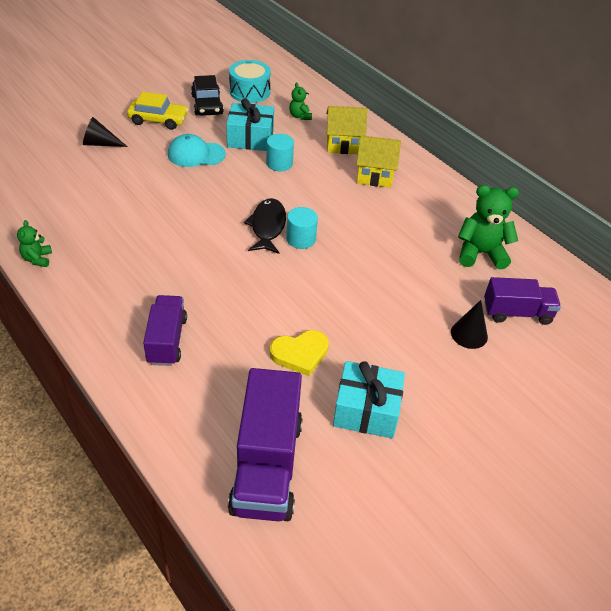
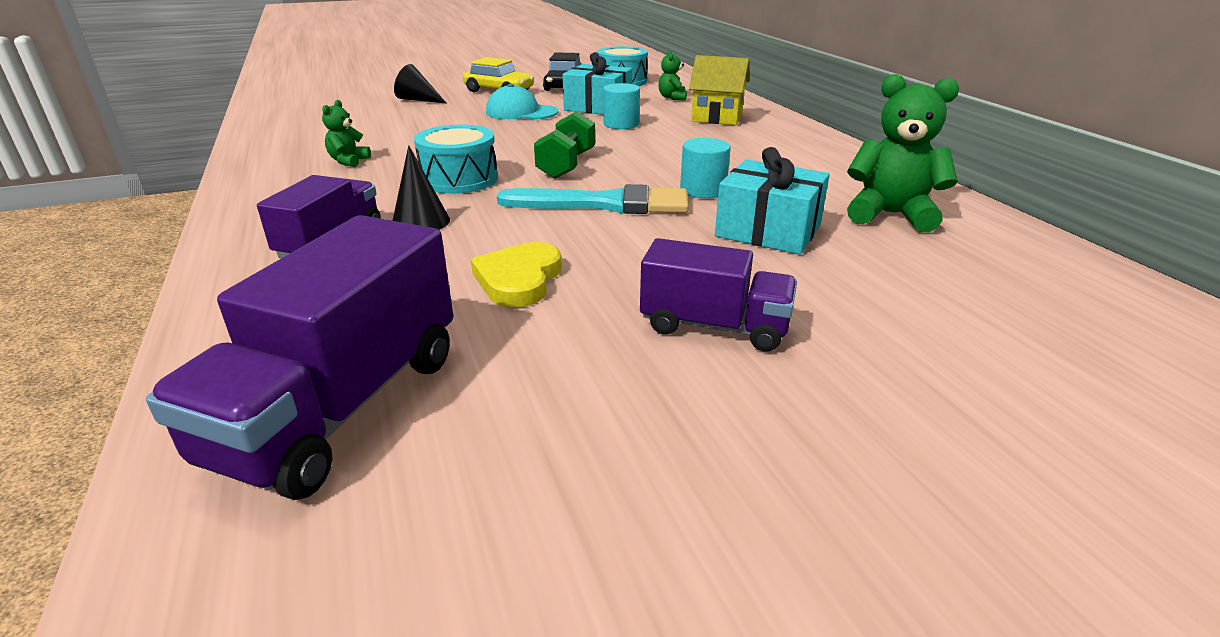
camera: 20 degrees right, 15 degrees down
green teddy bear [17,220,52,267] -> green teddy bear moved to [322,100,371,167]
black fish [244,198,286,254] -> green dumbbell [534,111,595,179]
yellow heart [270,330,329,376] -> yellow heart turned 105 degrees clockwise [471,242,562,307]
turquoise cylinder [286,207,318,249] -> turquoise cylinder moved to [680,138,731,198]
turquoise gift [333,361,405,438] -> turquoise gift moved to [715,147,830,255]
yellow house [356,135,401,188] -> none
black cone [451,300,488,349] -> black cone moved to [393,145,450,230]
purple truck [484,277,561,325] -> purple truck moved to [640,238,797,351]
none -> turquoise drum [414,124,498,194]
none -> turquoise brush [497,184,689,214]

